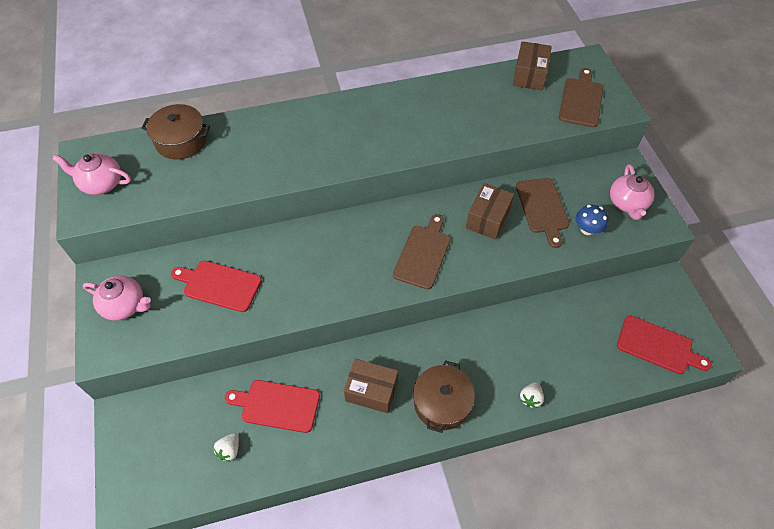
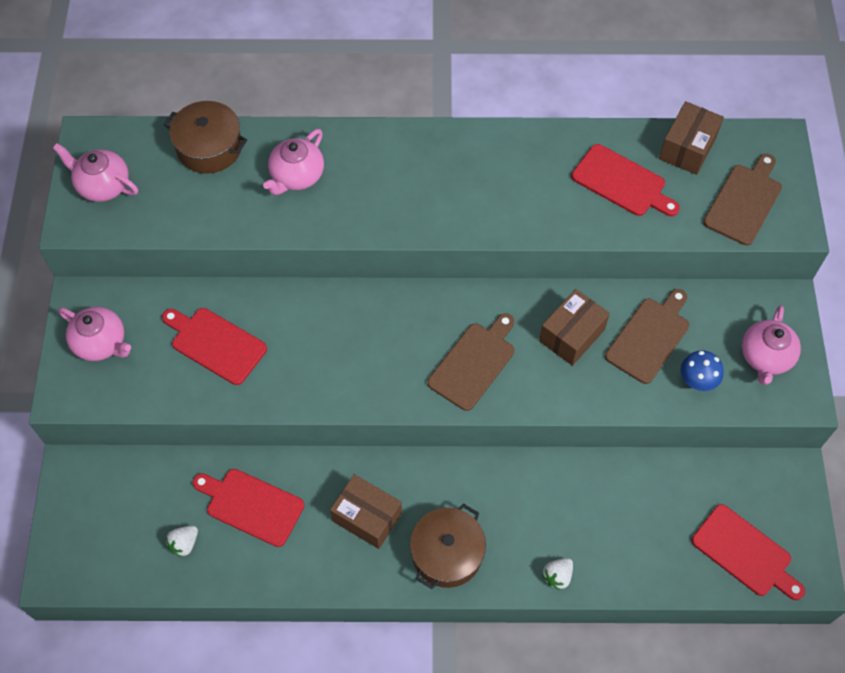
camera: 15 degrees right, 5 degrees up
brown cutting board [516,178,570,248] -> brown cutting board turned 150 degrees counterclockwise [605,289,689,384]
none -> pink teapot [263,129,324,195]
none -> red cutting board [571,144,680,216]

